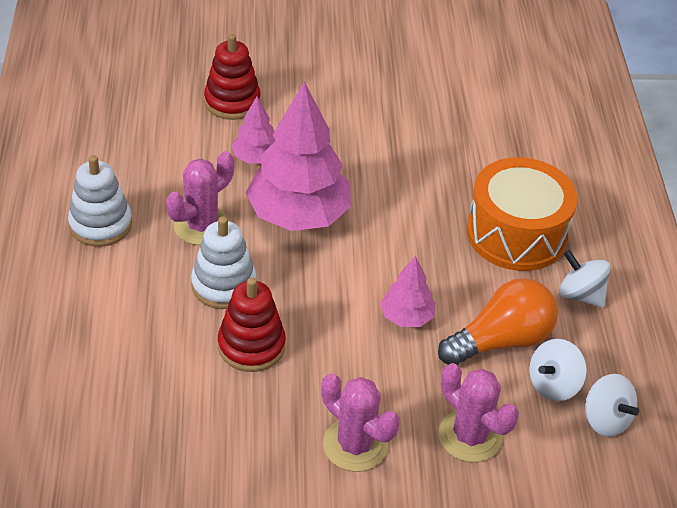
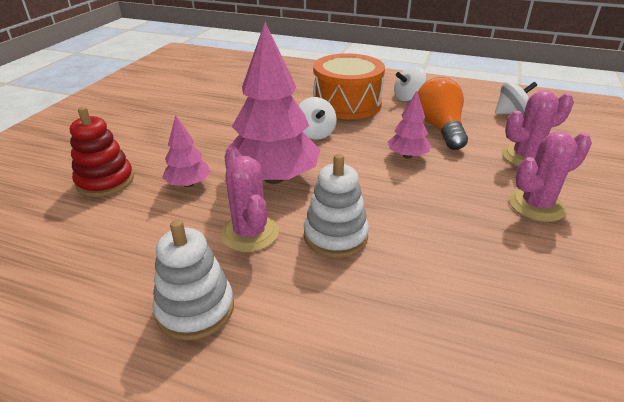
camera: 65 degrees left, 10 degrees down
red stacking toy [218,277,286,372] -> none
white spinning top [529,339,587,401] -> white spinning top moved to [298,97,337,140]

